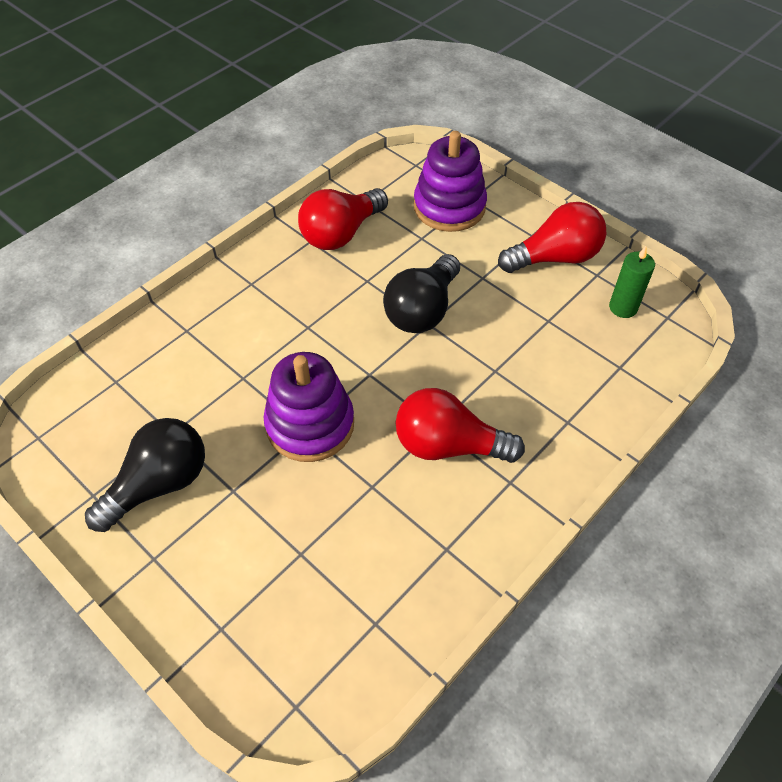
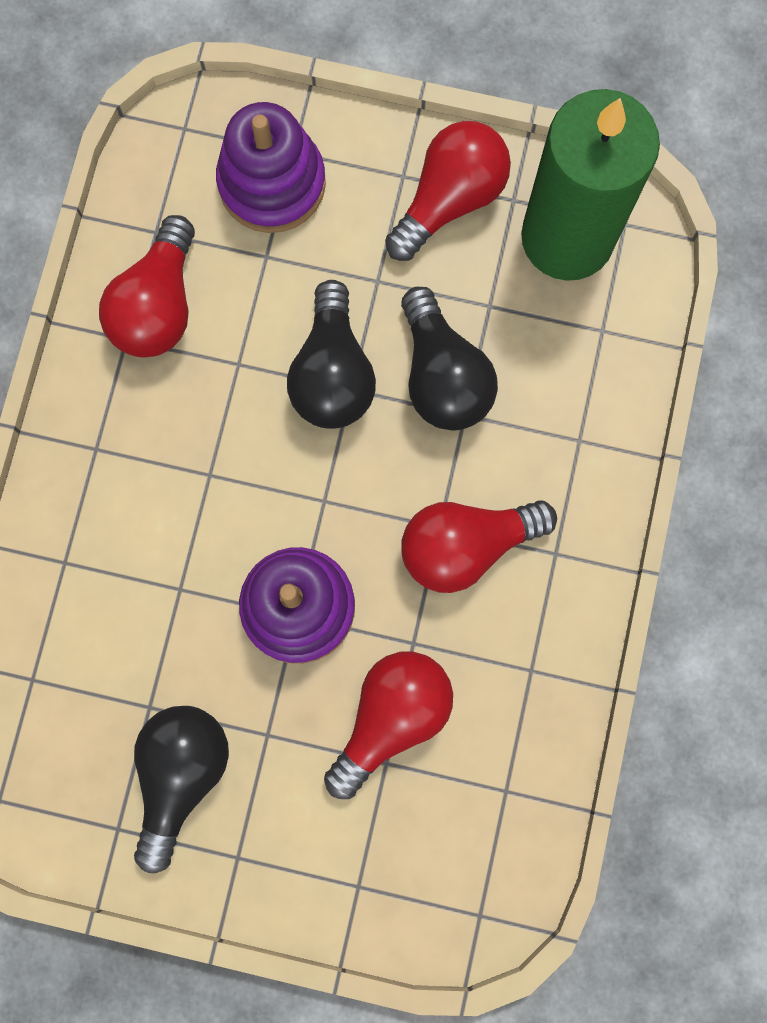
camera: 30 degrees left, 25 degrees up
green candle [609,246,655,318] -> green candle [521,89,660,281], size x2.42
none -> red light bulb [324,651,453,799]
none -> black light bulb [401,287,498,430]

